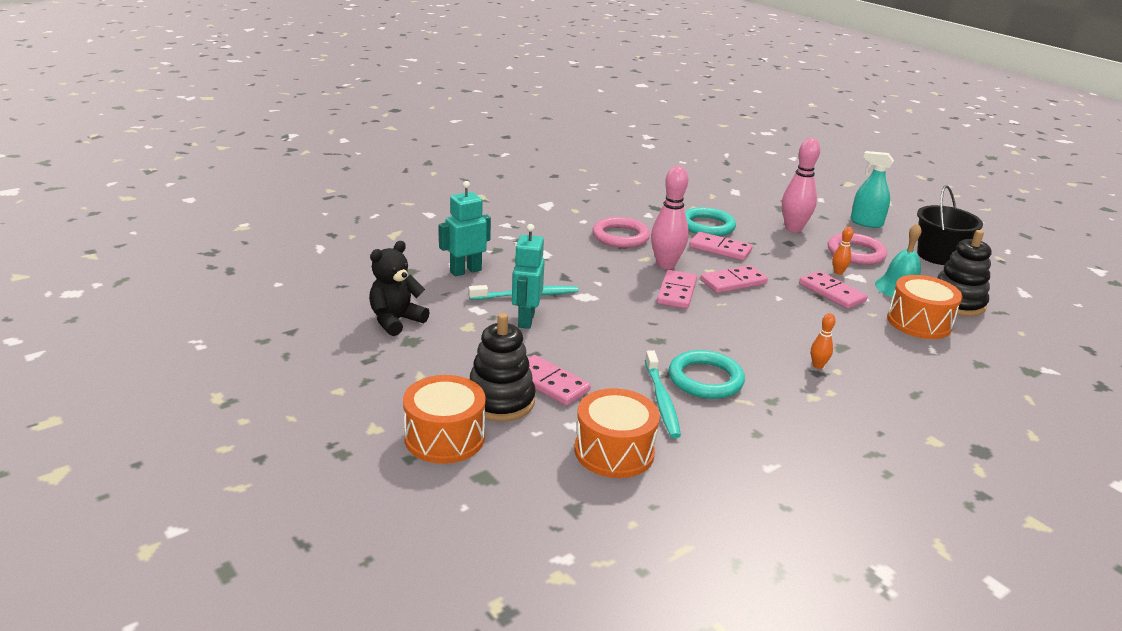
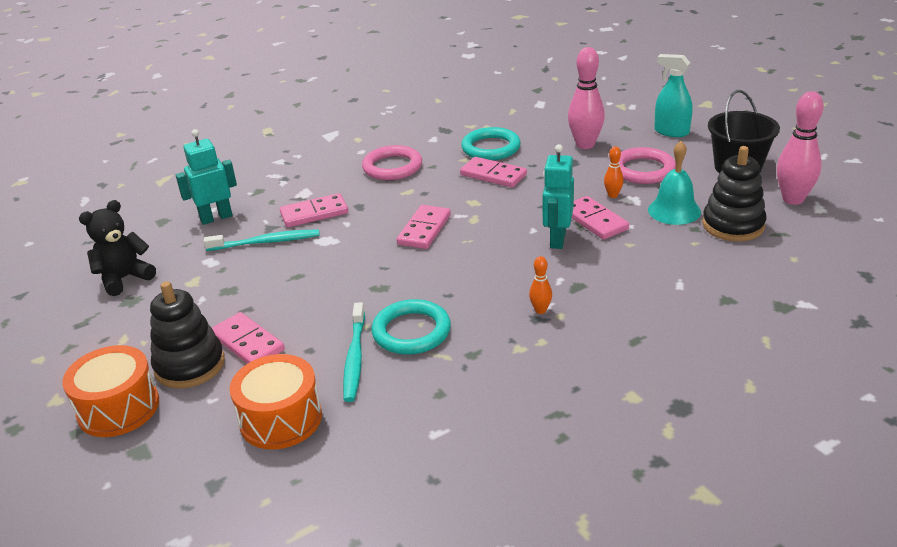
camera: 10 degrees right, 5 degrees up
turquoise robot [512,224,545,329] -> turquoise robot moved to [543,144,574,249]
pink bowling pin [651,166,689,269] -> pink bowling pin moved to [777,91,824,205]
pink domino [700,265,768,293] -> pink domino moved to [280,193,348,227]
orange drum [887,275,962,339] -> none

